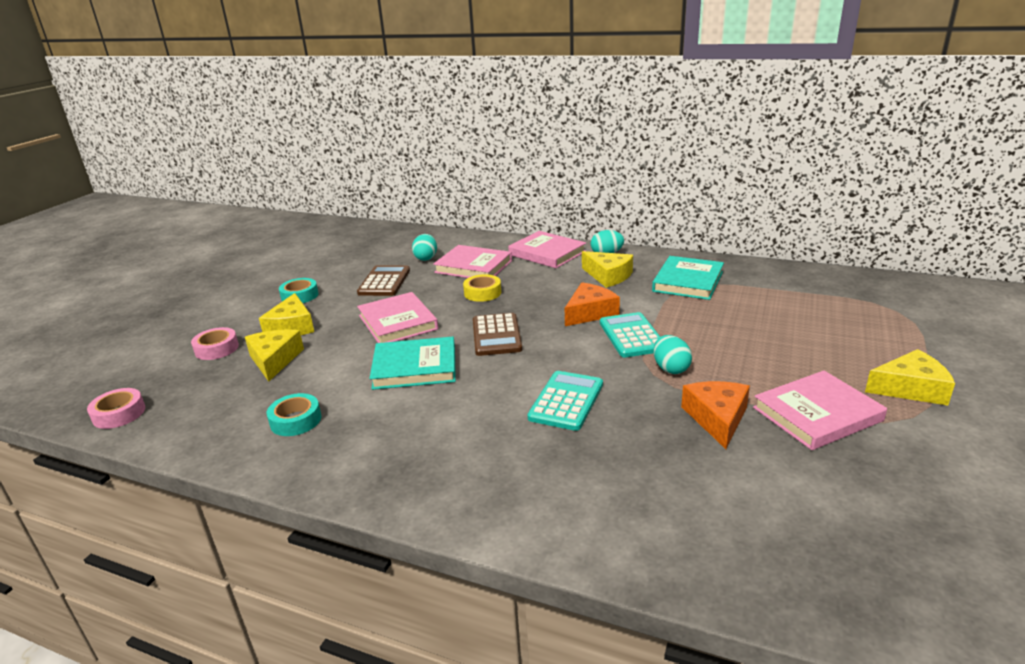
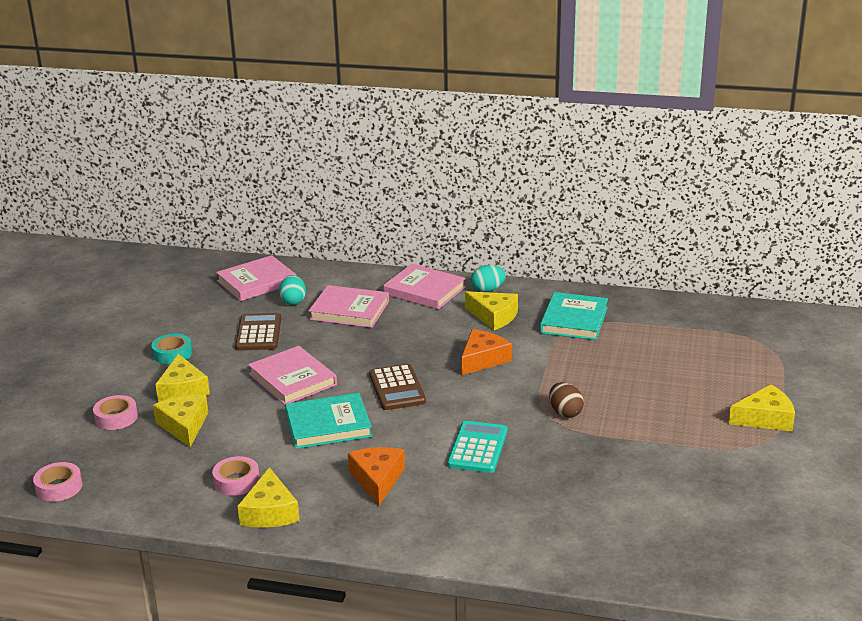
camera: 10 degrees left, 0 degrees up
turquoise tape [267,393,321,436] -> pink tape [212,456,260,496]
yellow tape [463,274,501,302] -> none
turquoise calculator [600,312,660,358] -> none
turquoise egg [653,335,692,374] -> brown egg [549,382,584,418]
orange cheese [681,381,750,449] -> orange cheese moved to [348,447,405,505]
pink book [753,371,887,450] -> pink book moved to [216,255,297,301]
none -> yellow cheese [238,467,300,528]

